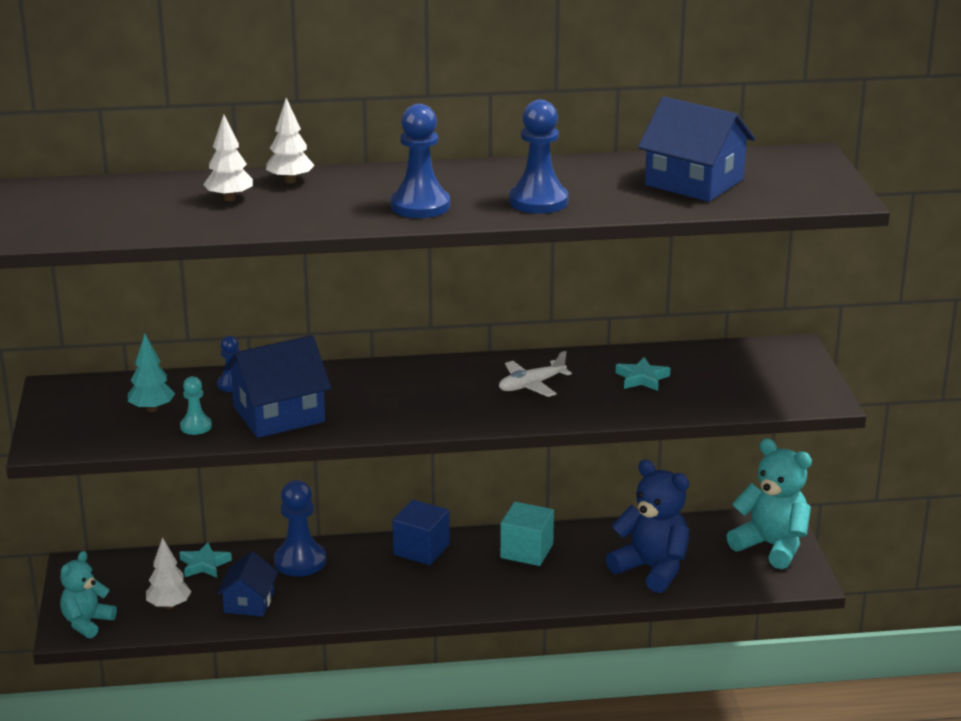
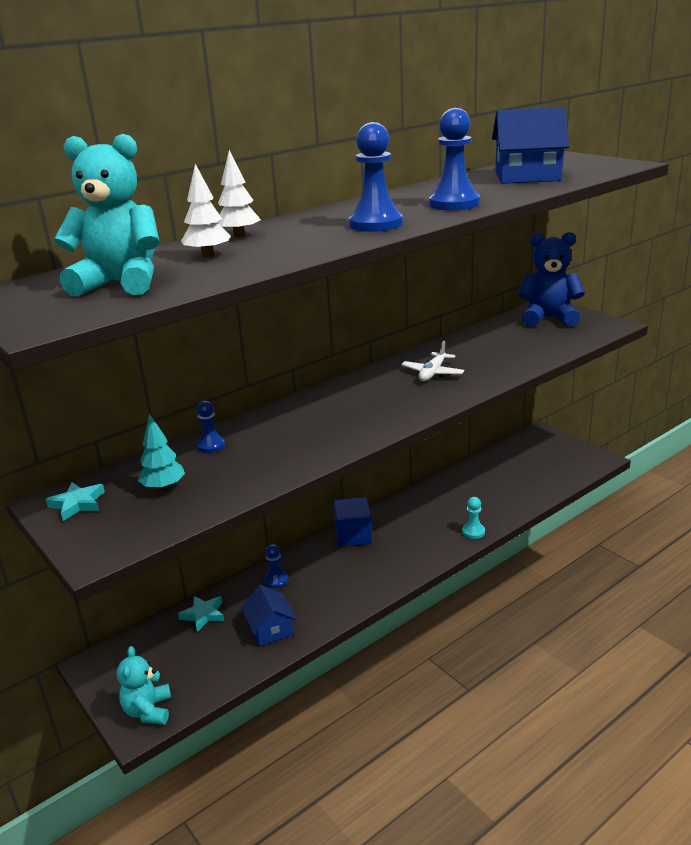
camera: 30 degrees left, 0 degrees up
white tree [146,537,191,609] -> none
turquoise pawn [180,376,212,435] -> turquoise pawn moved to [462,497,485,539]
blue house [224,335,331,438] -> none
blue pawn [274,480,326,577] -> blue pawn [264,544,288,588], size x0.55
turquoise cube [500,502,554,566] -> none
blue teddy bear [606,460,690,593] -> blue teddy bear moved to [518,232,585,327]
turquoise star [616,357,670,391] -> turquoise star moved to [46,482,105,521]
turquoise teddy bear [727,439,812,569] -> turquoise teddy bear moved to [54,134,160,296]

